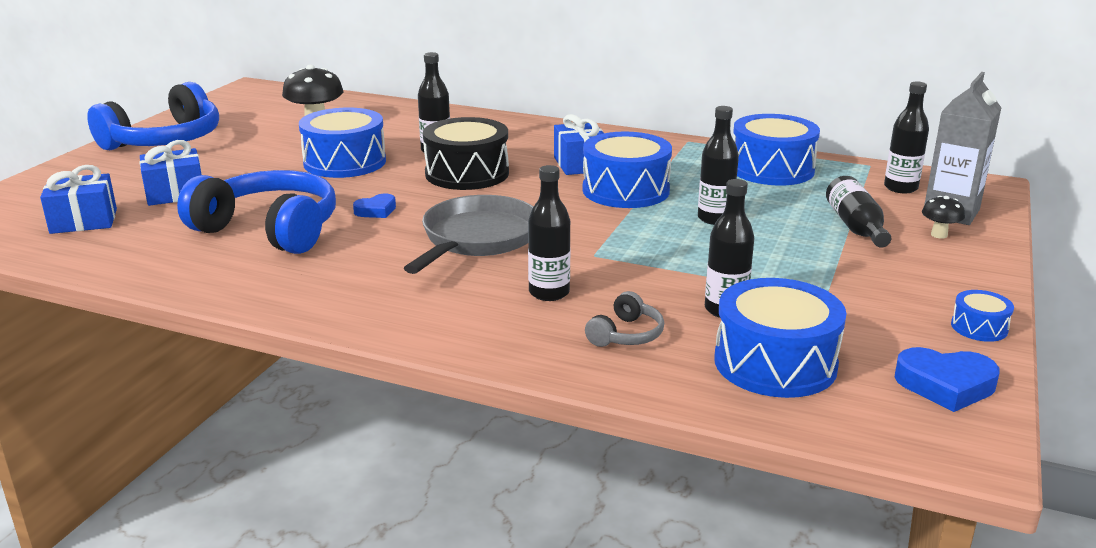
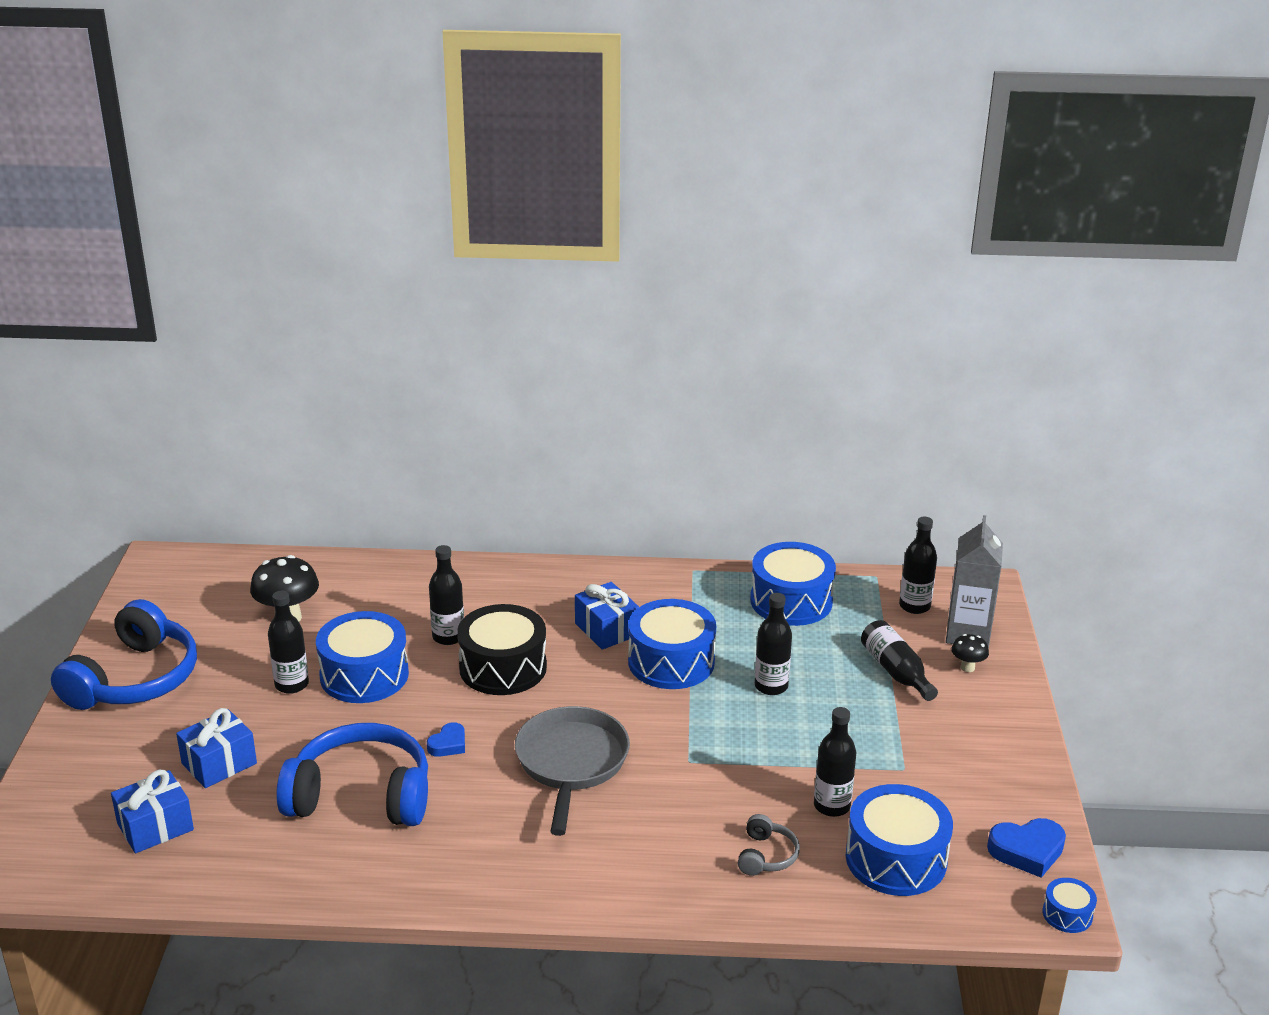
camera: 20 degrees left, 5 degrees up
black bottle [528,165,570,301] -> black bottle moved to [268,591,309,694]
blue drum [951,290,1014,342] -> blue drum moved to [1043,878,1097,933]

